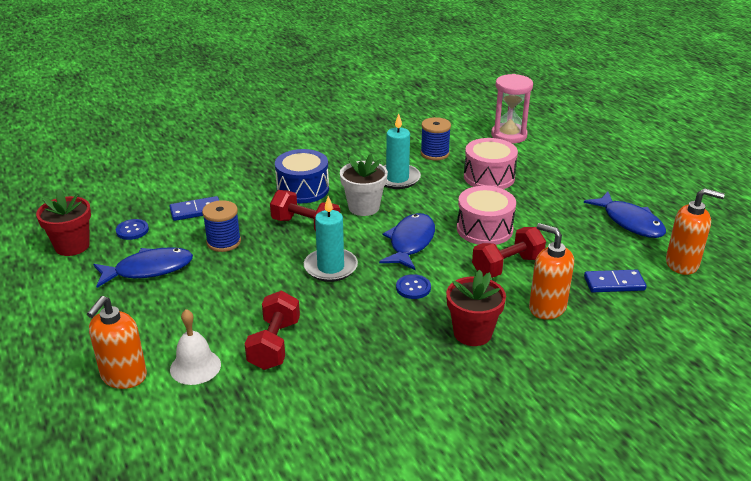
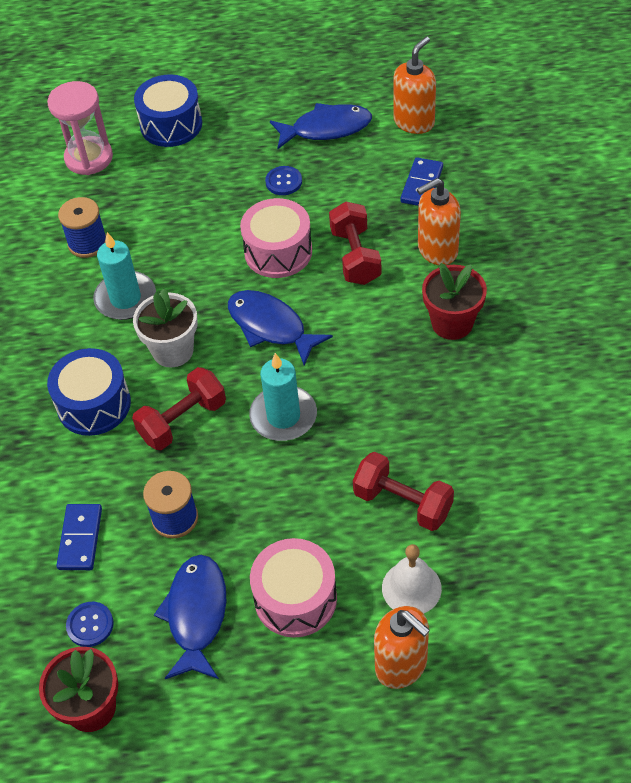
camera: 65 degrees left, 20 degrees up
blue button [396,274,431,299] -> blue button moved to [265,166,302,195]
pink drum [464,138,518,189] -> pink drum moved to [250,538,337,637]
none -> blue drum [134,74,202,147]

